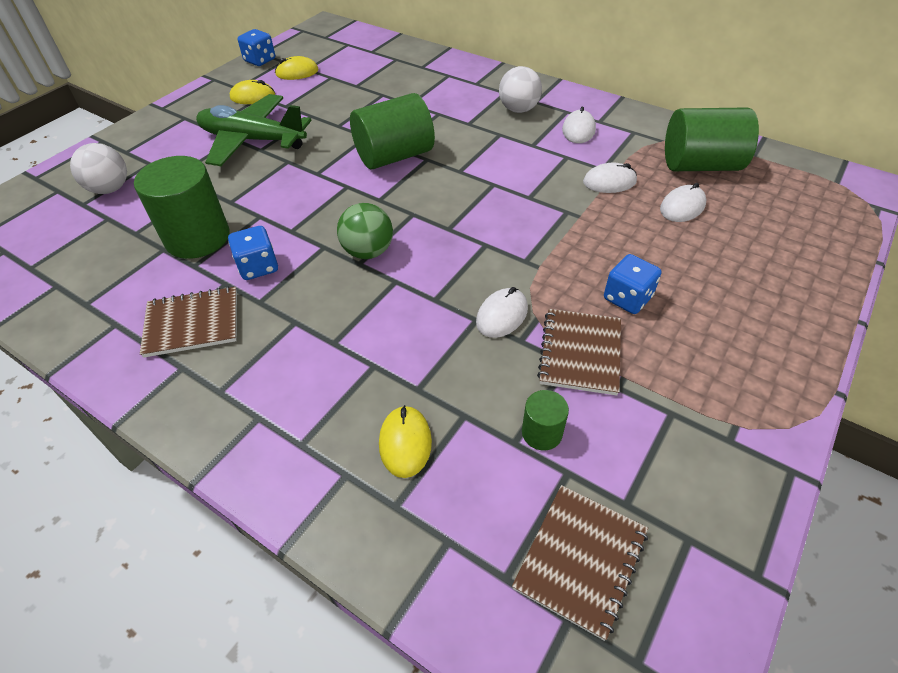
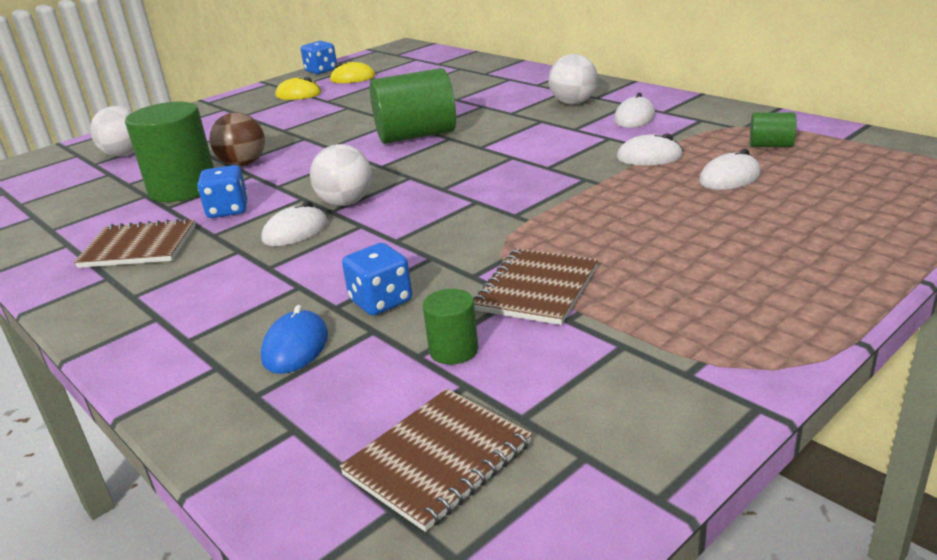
camera: 15 degrees right, 20 degrees down
green plane [196,94,312,166] -> none
green ball [337,203,393,259] -> white ball [310,144,372,206]
yellow mouse [379,405,432,478] -> blue mouse [261,305,328,374]
white mouse [476,287,528,338] -> white mouse moved to [261,201,328,246]
blue dice [604,254,661,314] -> blue dice moved to [342,243,412,316]
green cylinder [665,107,759,171] -> green cylinder [750,112,796,147], size x0.48
none -> brown ball [210,112,265,167]

